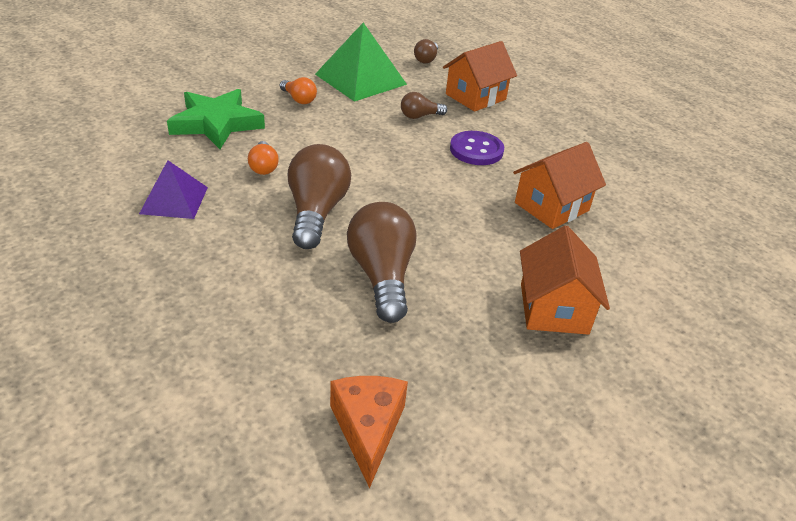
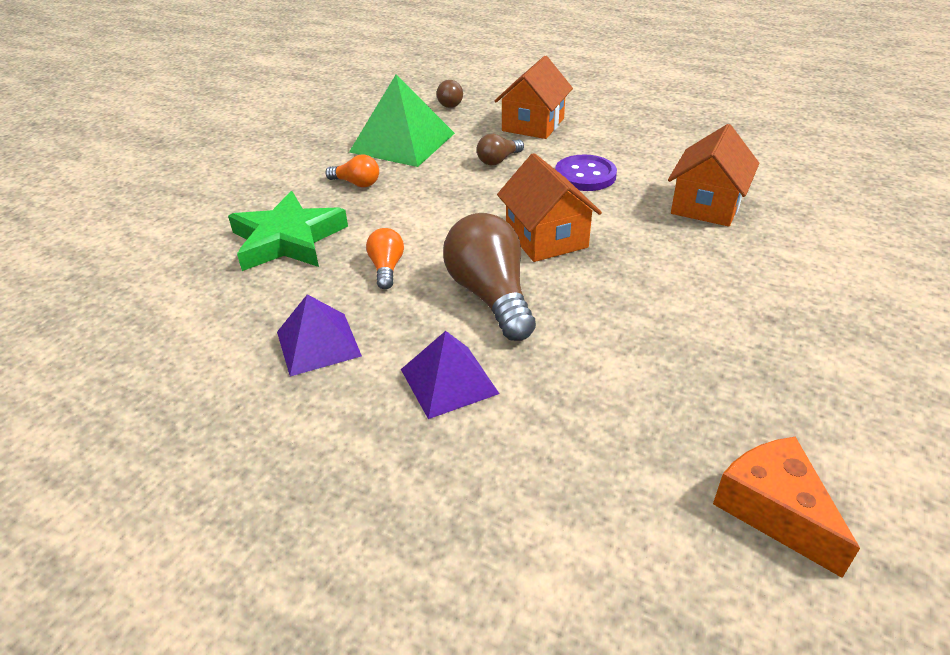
camera: 20 degrees left, 0 degrees up
orange light bulb [248,141,279,175] -> orange light bulb turned 150 degrees counterclockwise [366,228,404,289]
brown light bulb [347,202,417,323] -> none
orange house [520,226,610,335] -> orange house moved to [497,153,602,262]
none -> purple pyramid [401,331,499,419]

